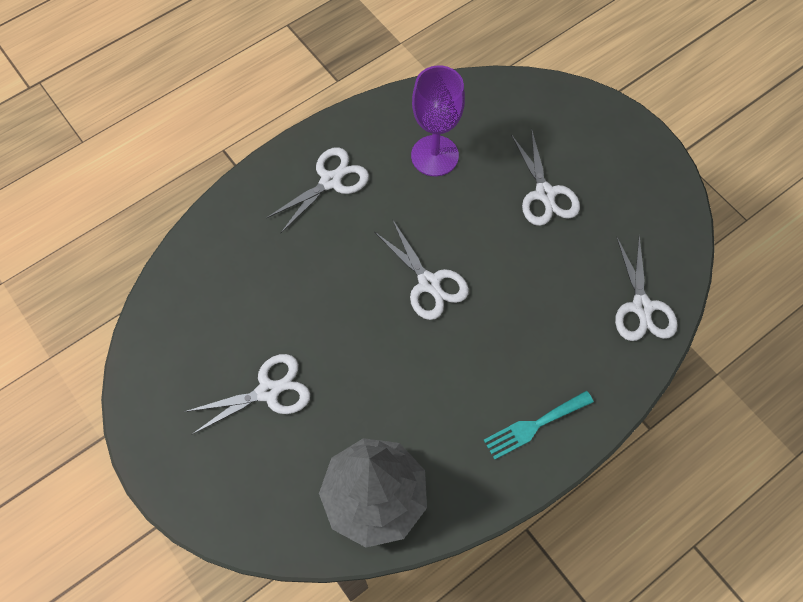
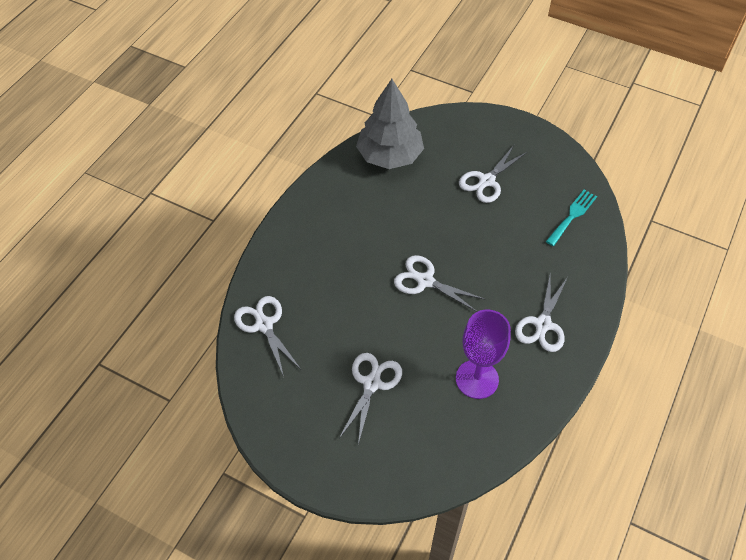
camera: 155 degrees right, 10 degrees down
turquoise fork [484,391,594,460] -> turquoise fork moved to [546,190,597,246]
white scissors [511,129,580,226] -> white scissors turned 60 degrees clockwise [339,353,402,445]

